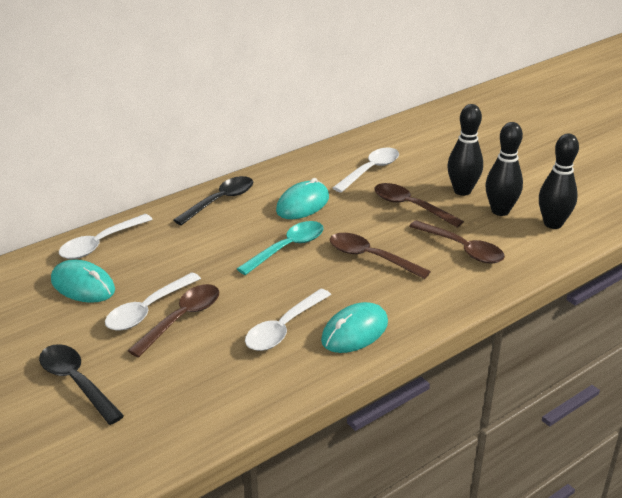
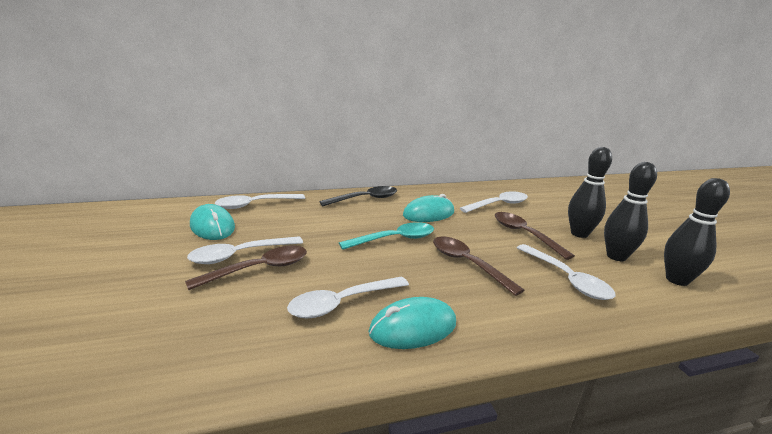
camera: 20 degrees right, 10 degrees down
black spoon [39,344,124,425] -> none
brown spoon [409,220,505,264] -> white spoon [517,244,615,300]

